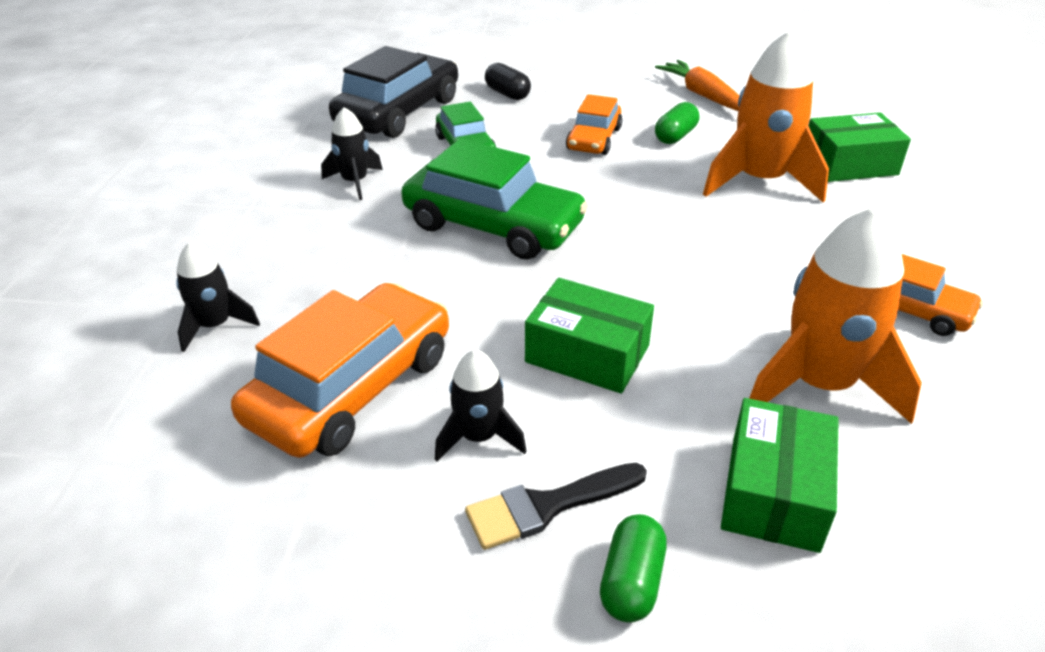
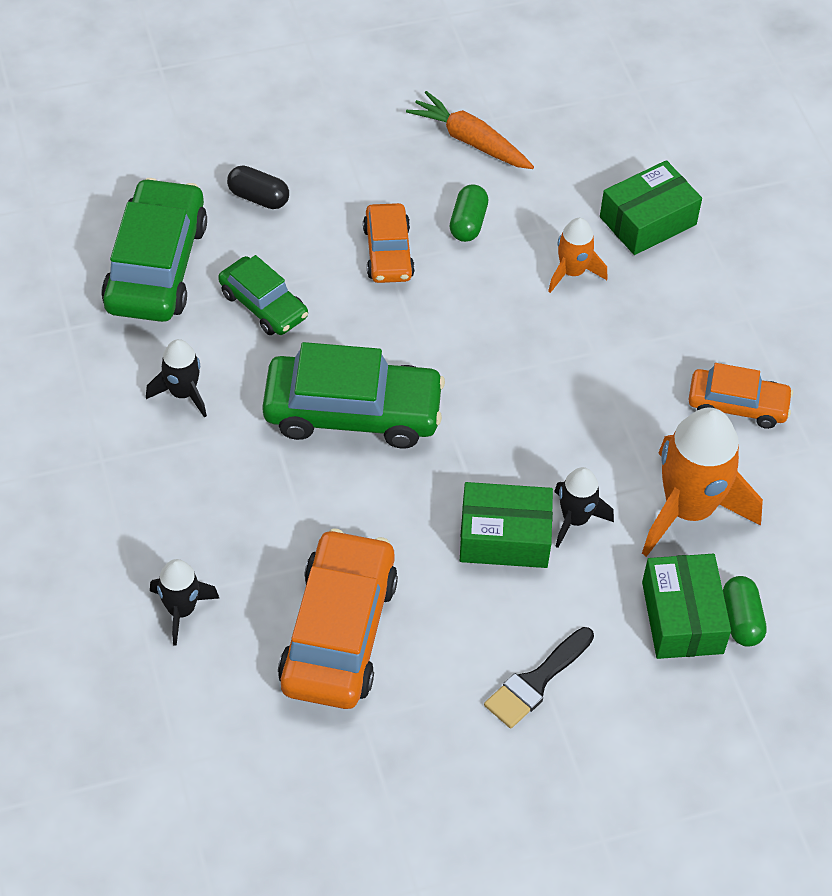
camera: 25 degrees left, 15 degrees up
black car [329,46,458,138] -> green car [101,178,207,322]
black rocket [435,349,527,461] -> black rocket moved to [554,467,614,548]
green capsule [600,514,667,623] -> green capsule moved to [723,576,767,647]
orange rocket [703,29,829,203] -> orange rocket [548,218,608,293], size x0.53

